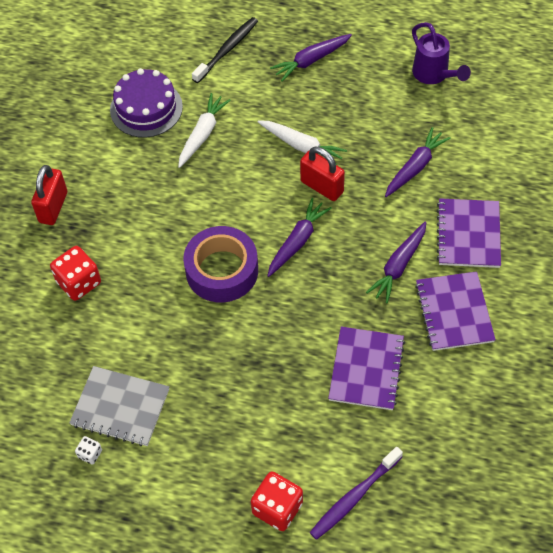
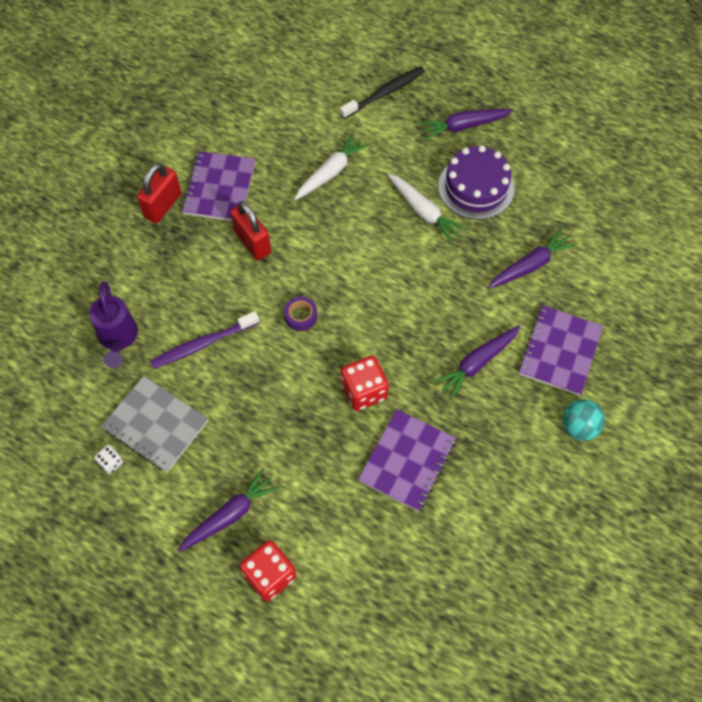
camera: 15 degrees right, 5 degrees up
red dice [50,246,101,301] -> red dice moved to [341,356,389,411]
purple cake [110,68,183,138] -> purple cake moved to [438,145,515,220]
purple tape [183,226,258,302] -> purple tape [284,297,317,331], size x0.44
purple carrot [267,198,332,277] -> purple carrot moved to [178,469,279,552]
red padlock [300,147,345,201] -> red padlock moved to [230,201,271,260]
purple toothbrush [309,447,403,540] -> purple toothbrush moved to [150,311,259,369]
purple watering can [412,22,471,84] -> purple watering can moved to [89,281,138,368]
purple notebook [415,271,496,351] -> purple notebook moved to [181,151,256,221]
none -> turquoise ball [562,399,605,441]

